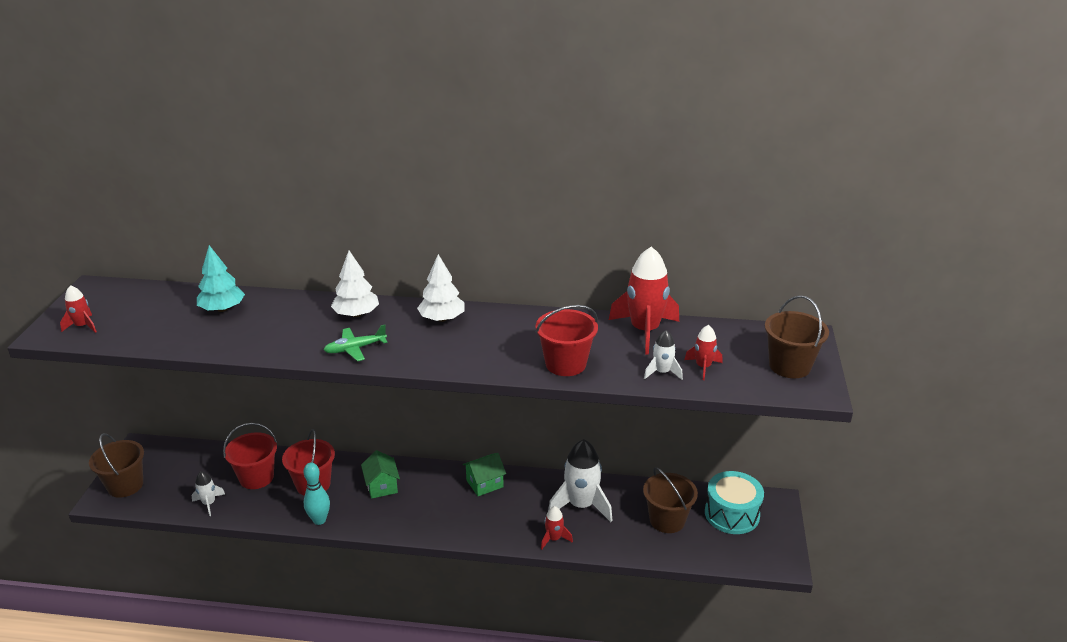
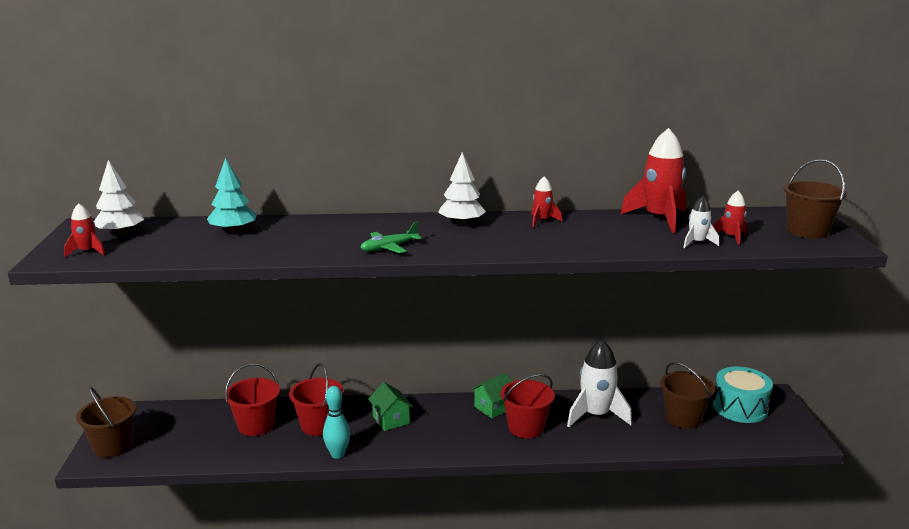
camera: 10 degrees left, 10 degrees down
white rocket [192,471,225,516] -> none
white tree [331,251,379,317] -> white tree moved to [94,160,144,236]
red bucket [536,305,598,376] -> red bucket moved to [501,374,555,438]
red rocket [541,506,573,550] -> red rocket moved to [531,176,562,227]

